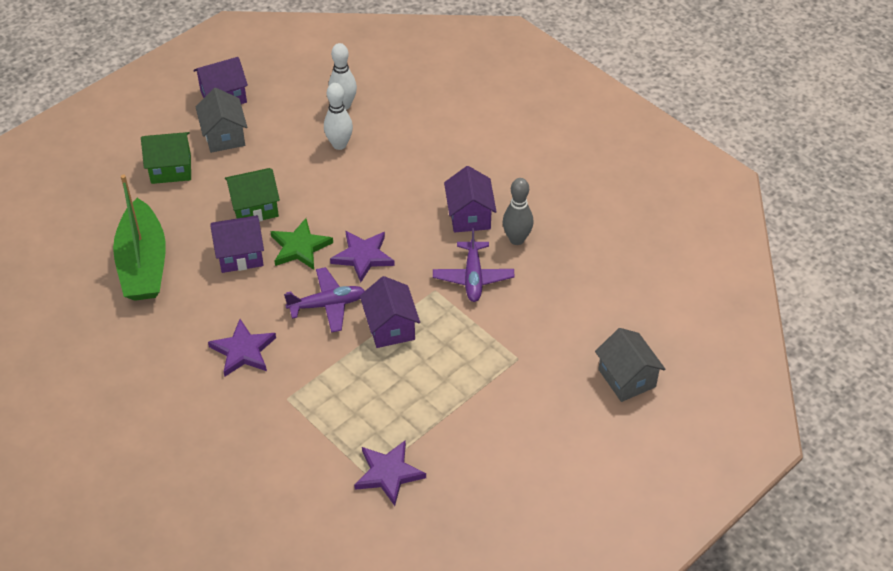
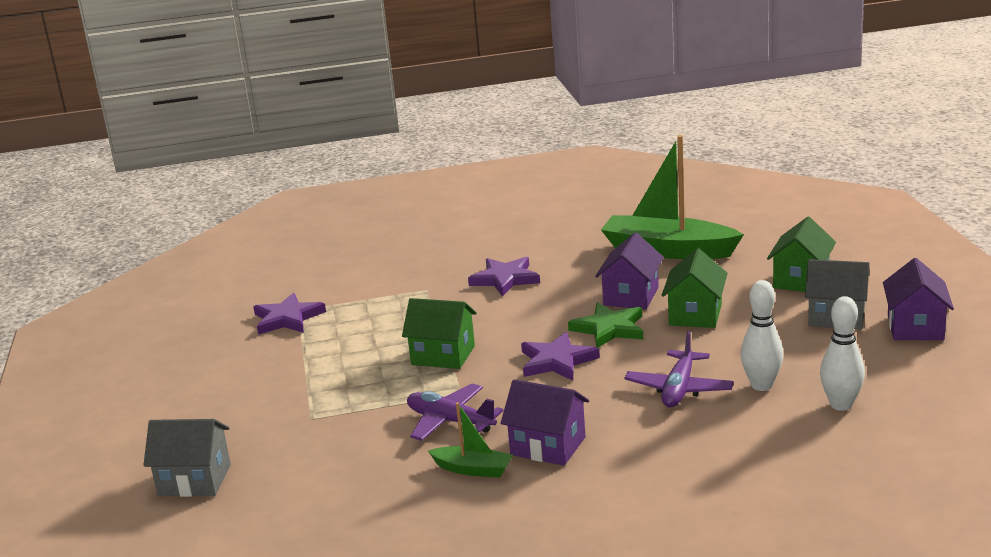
camera: 125 degrees right, 25 degrees down
purple plane [284,267,365,333] -> purple plane moved to [625,331,734,407]
purple house [360,276,420,348] -> green house [402,298,477,369]
grey bowling pin [503,178,534,245] -> green boat [428,402,513,478]

